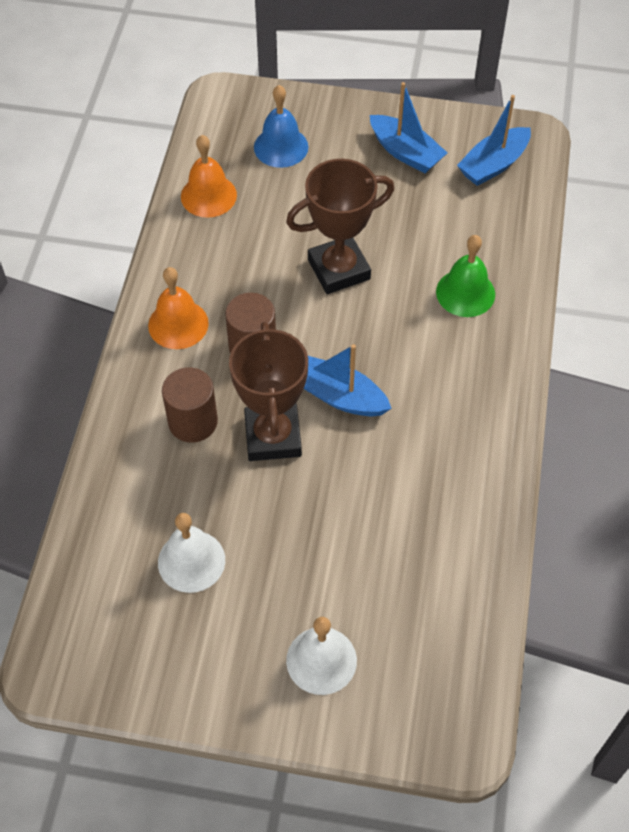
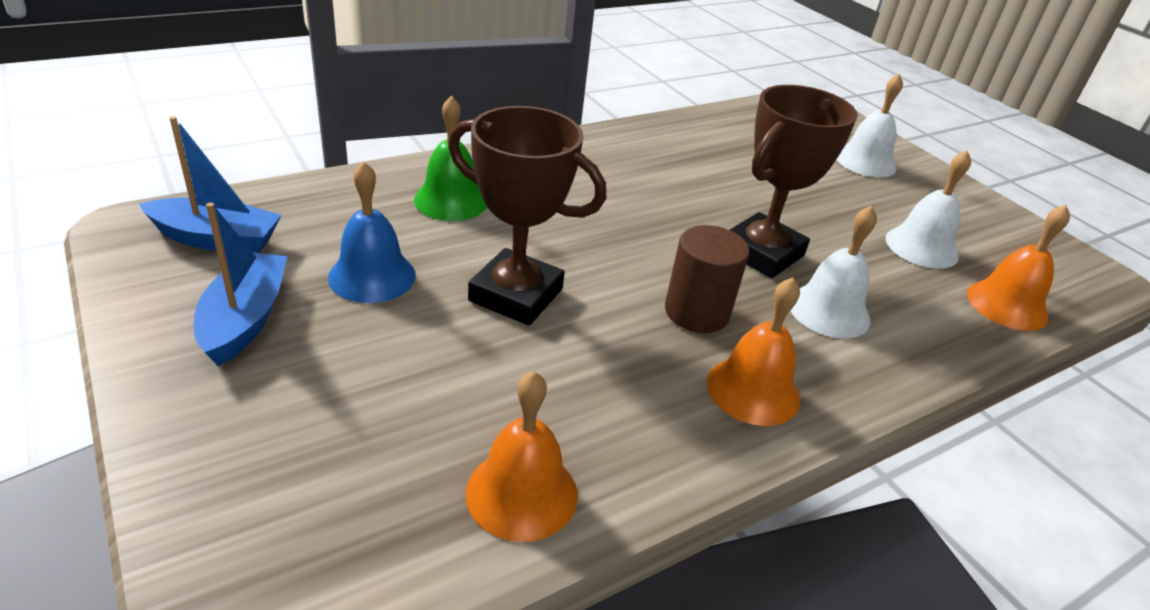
camera: 135 degrees left, 20 degrees down
brown cylinder [162,367,218,443] -> white bell [790,205,877,338]
blue bell [254,85,308,168] -> blue bell moved to [328,161,416,303]
blue boat [304,344,392,417] -> none
none -> orange bell [967,205,1070,331]

